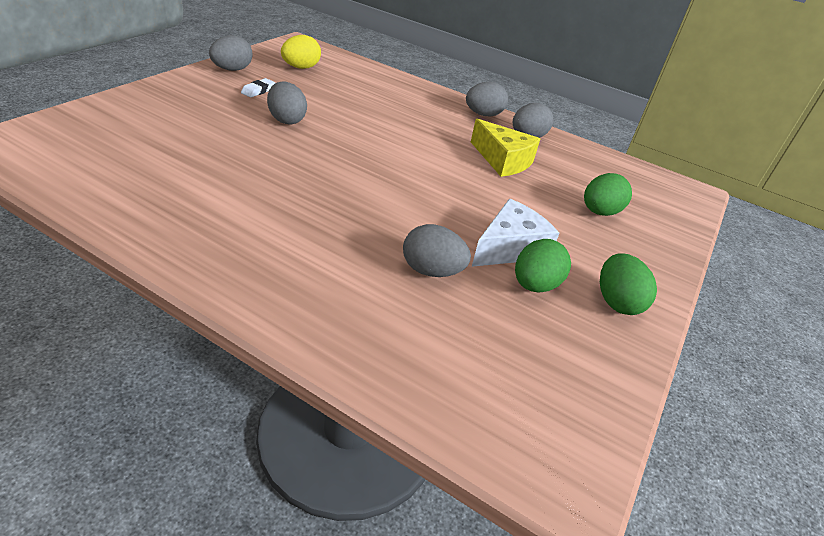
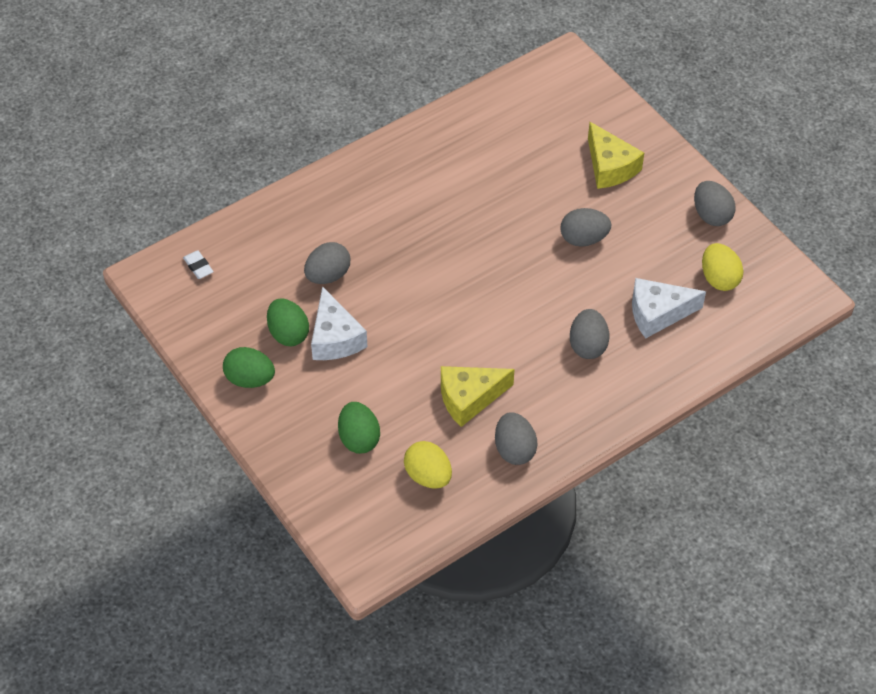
camera: 120 degrees right, 15 degrees up
white eraser [241,78,275,97] -> white eraser moved to [183,250,214,279]
grey egg [466,82,508,116] -> grey egg moved to [570,309,609,359]
none -> yellow egg [404,441,452,489]
none -> yellow cheese [588,122,644,189]
none -> white cheese [632,278,706,338]

